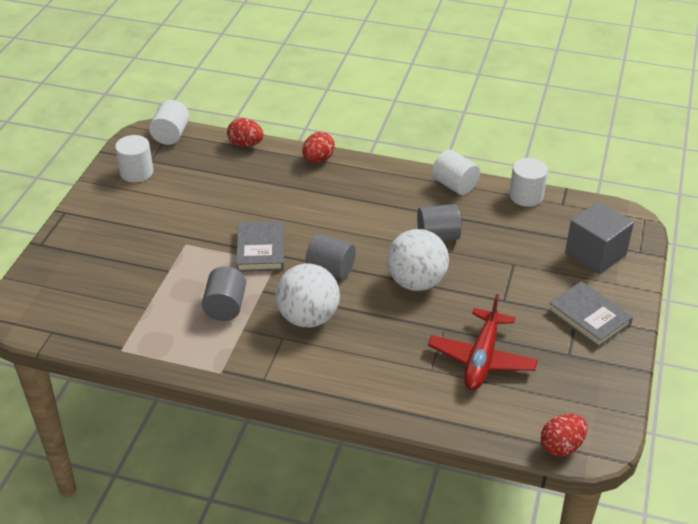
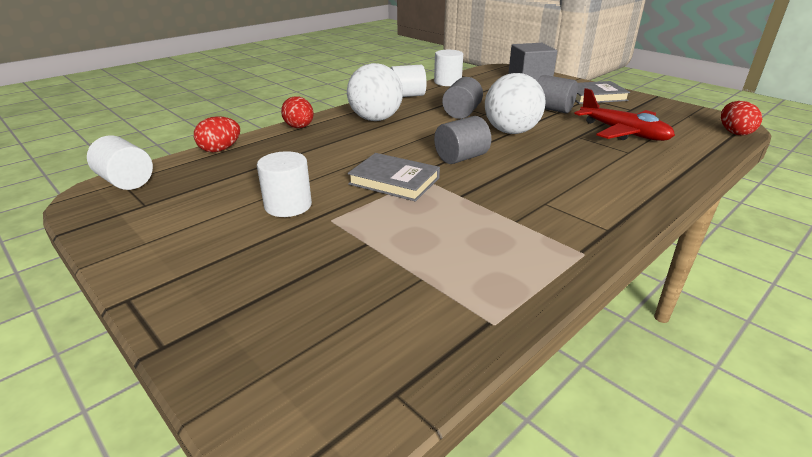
camera: 60 degrees left, 10 degrees down
white cylinder [115,135,153,183] -> white cylinder moved to [257,151,312,217]
grey cylinder [202,266,246,321] -> grey cylinder moved to [537,75,578,113]
white ball [276,263,340,327] -> white ball moved to [347,63,403,121]

